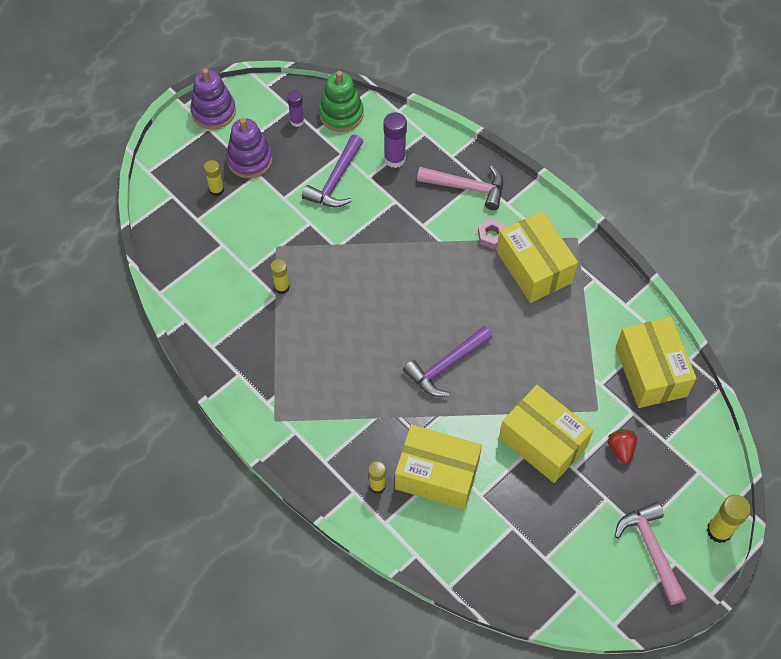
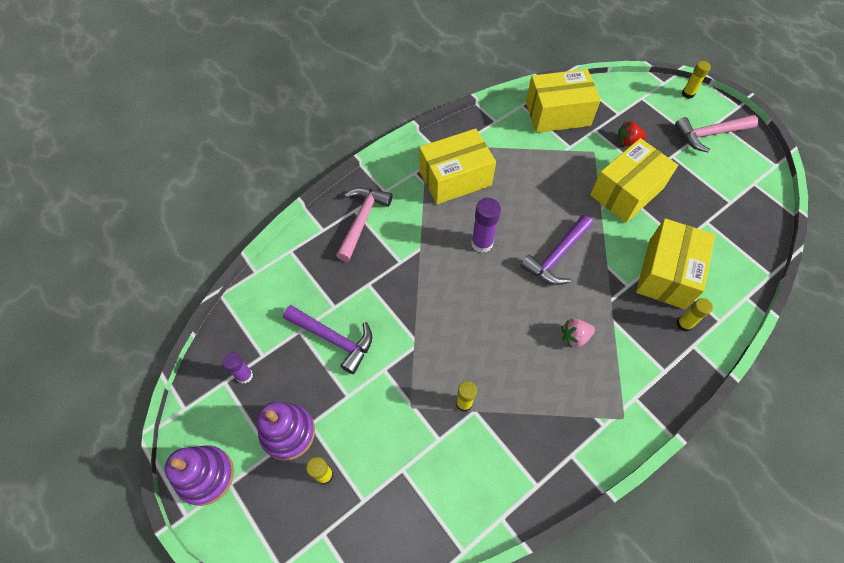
camera: 85 degrees left, 0 degrees up
green stacking toy [319,71,364,132] -> none
purple glue stick [384,112,407,168] -> purple glue stick moved to [471,198,501,253]
purple hammer [403,326,493,397] -> purple hammer turned 75 degrees clockwise [520,215,593,285]
pink nut [478,219,505,249] -> none
yellow glue stick [707,495,751,543] -> yellow glue stick [682,61,711,99], size x0.66
none -> pink strawberry [561,319,595,348]

